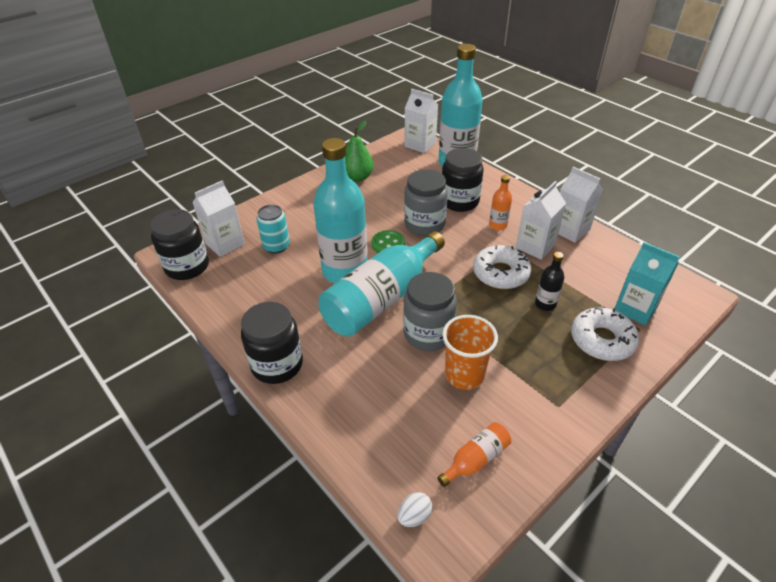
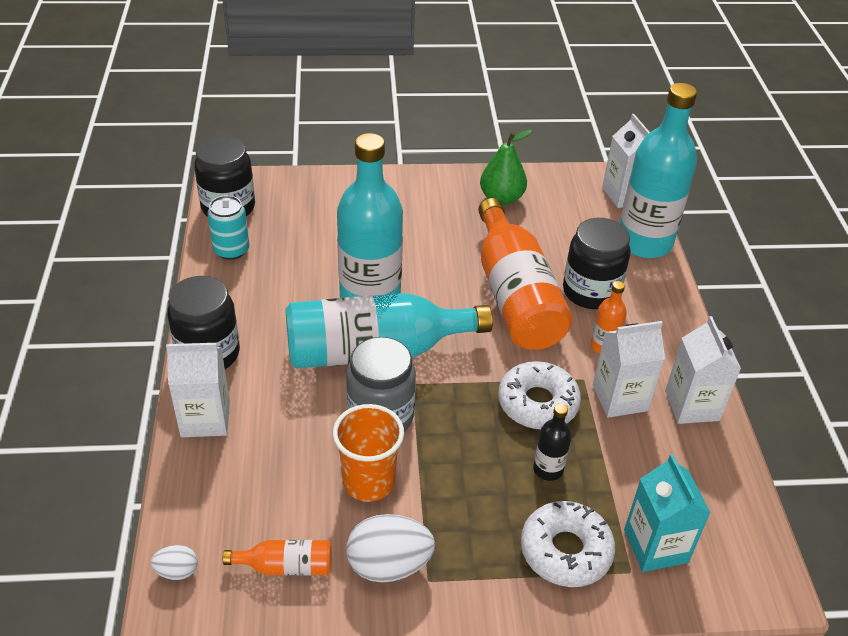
camera: 35 degrees right, 0 degrees up
white carton [192,180,245,257] -> white carton moved to [166,343,230,437]
turquoise can [256,205,290,254] -> turquoise can moved to [207,195,249,260]
green button [372,230,405,253] -> none
grey jar [404,169,448,236] -> orange bottle [478,198,573,350]
none -> white egg [346,514,435,582]

